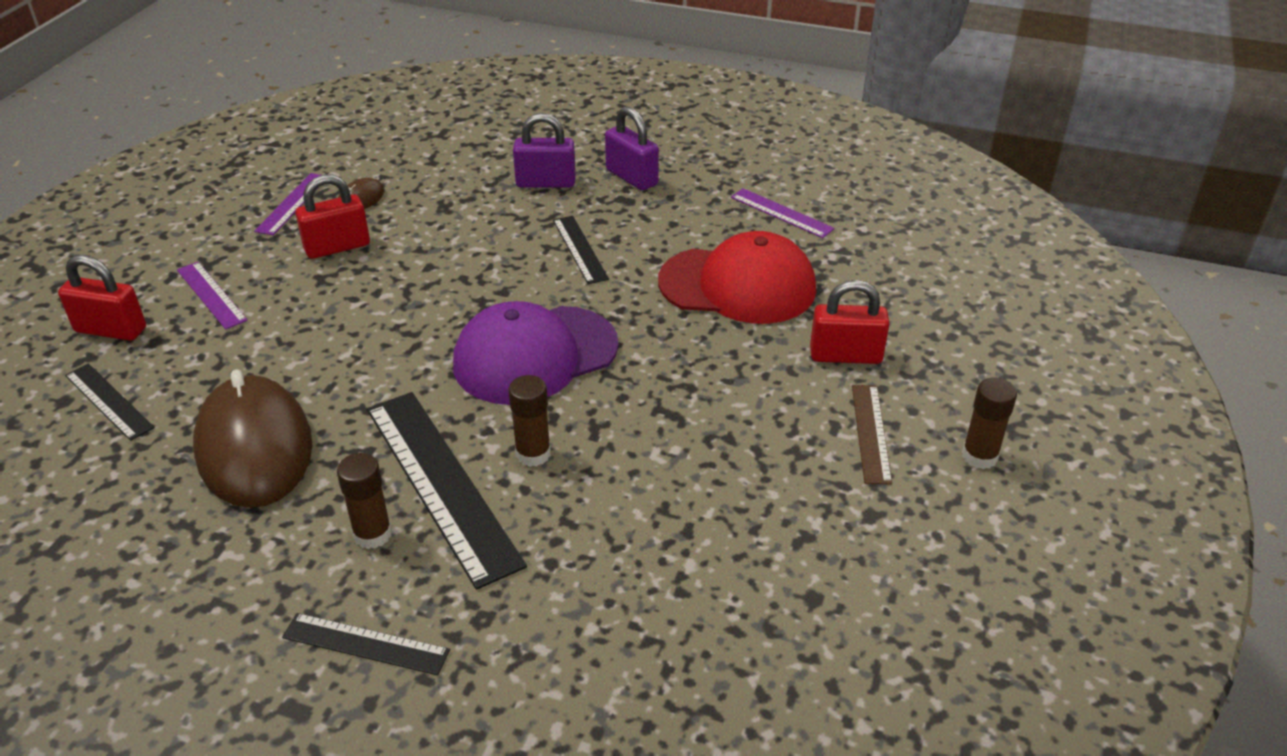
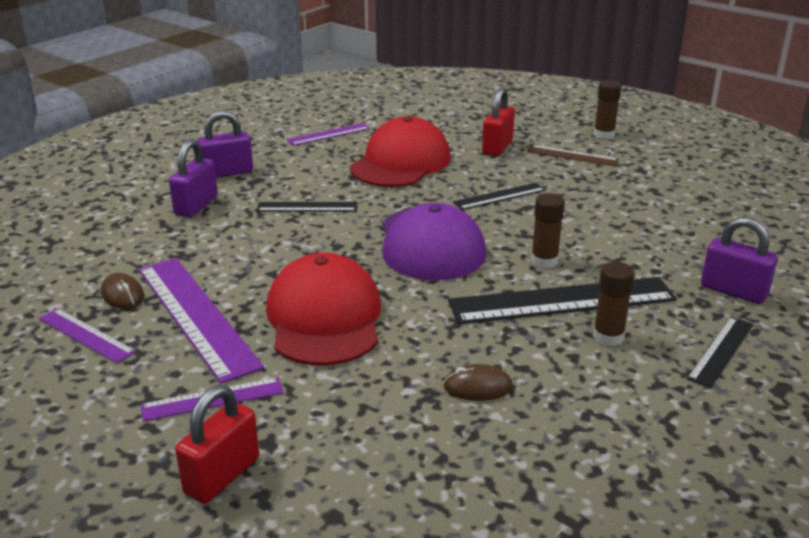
camera: 70 degrees left, 10 degrees down
black ruler [65,364,155,441] -> black ruler moved to [453,183,546,210]
brown mouse [193,370,312,508] -> brown mouse [443,364,513,401], size x0.41
red padlock [295,174,370,259] -> purple ruler [139,258,264,384]
none -> red cap [266,253,381,366]
none -> purple padlock [701,217,778,304]

